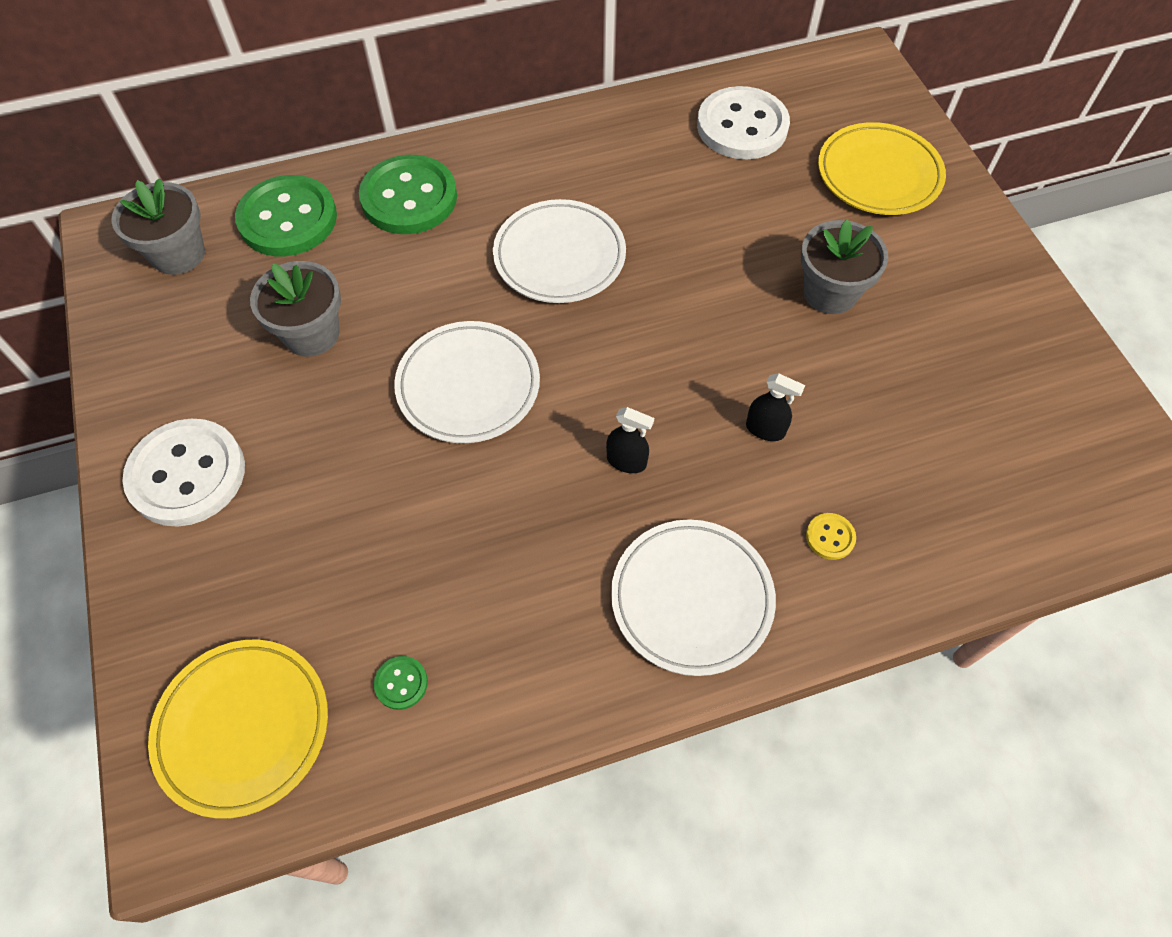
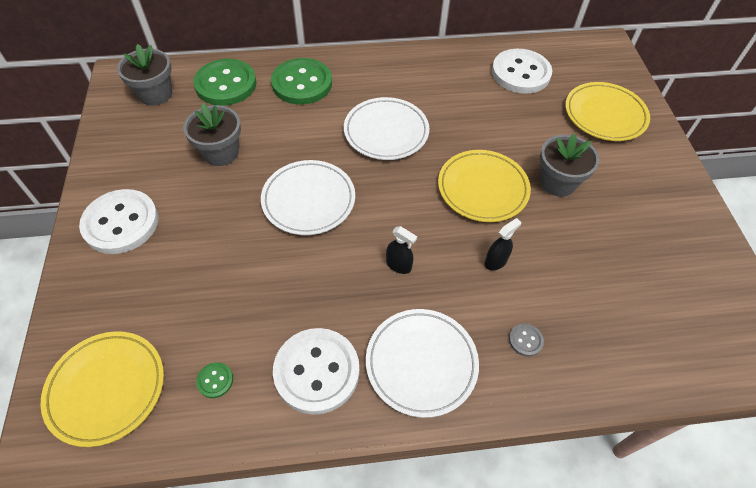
camera: 10 degrees right, 5 degrees down
black spray bottle [746,373,805,441] -> black spray bottle turned 75 degrees counterclockwise [485,218,521,270]
yellow button [806,513,856,560] -> grey button [509,324,544,357]
none -> white button [273,328,360,415]
none -> yellow plate [438,150,531,222]

